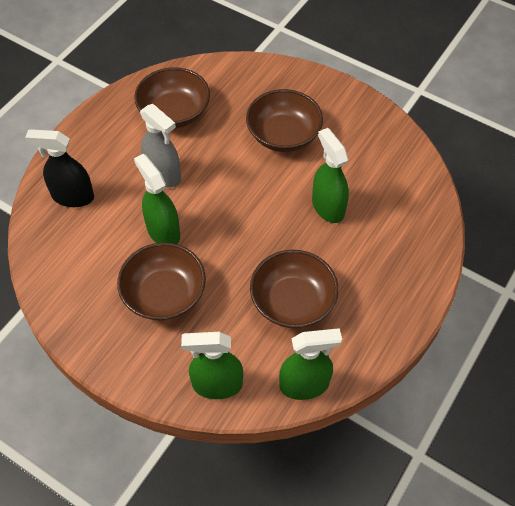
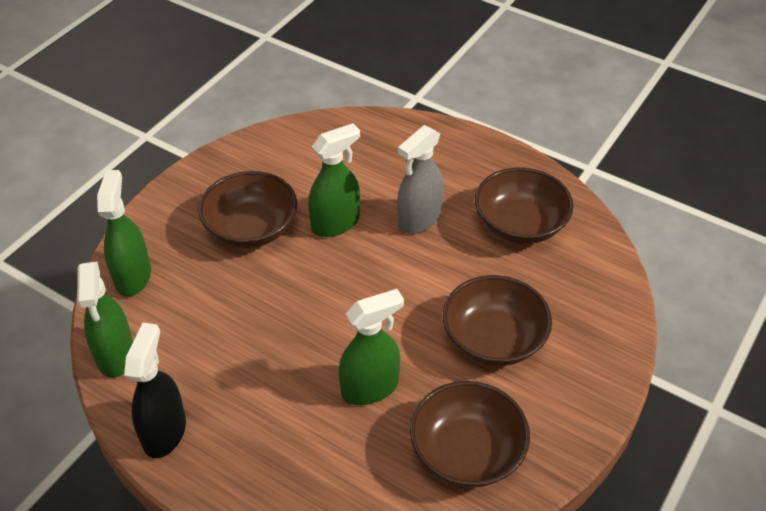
camera: 90 degrees right, 10 degrees down
black spray bottle [25,129,94,207] -> black spray bottle moved to [124,323,186,458]
brown bowl [250,250,339,328] -> brown bowl moved to [410,381,530,488]

